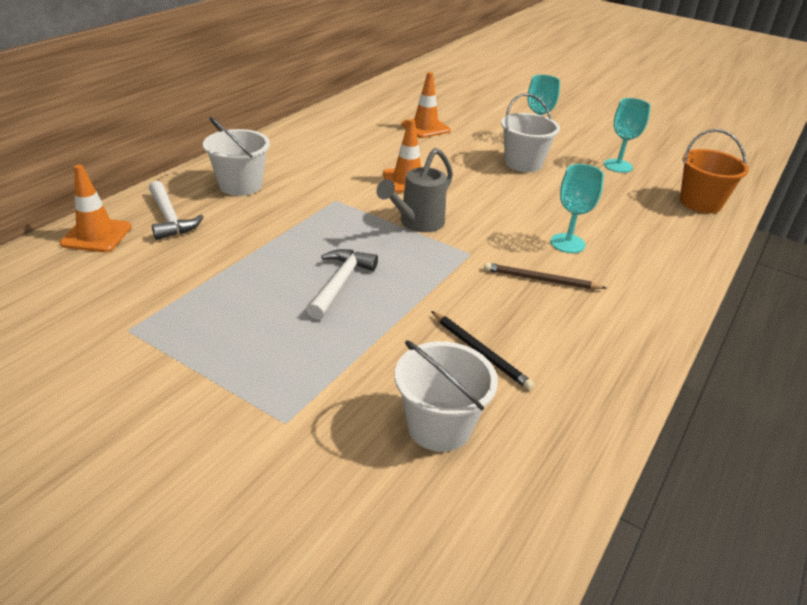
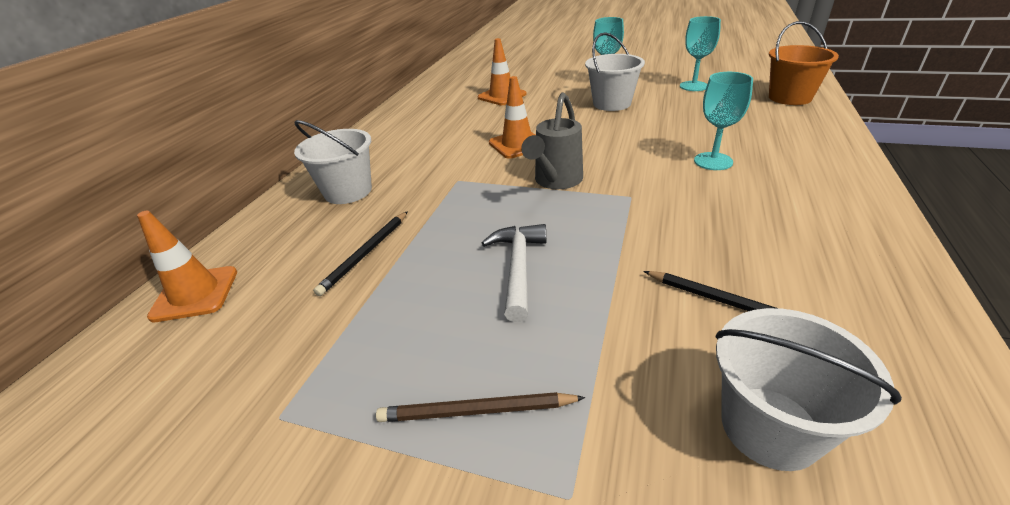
camera: 10 degrees left, 0 degrees up
white hammer [149,181,204,240] -> none
brown pencil [484,263,606,289] -> brown pencil moved to [376,392,585,422]
none -> black pencil [313,211,408,296]

